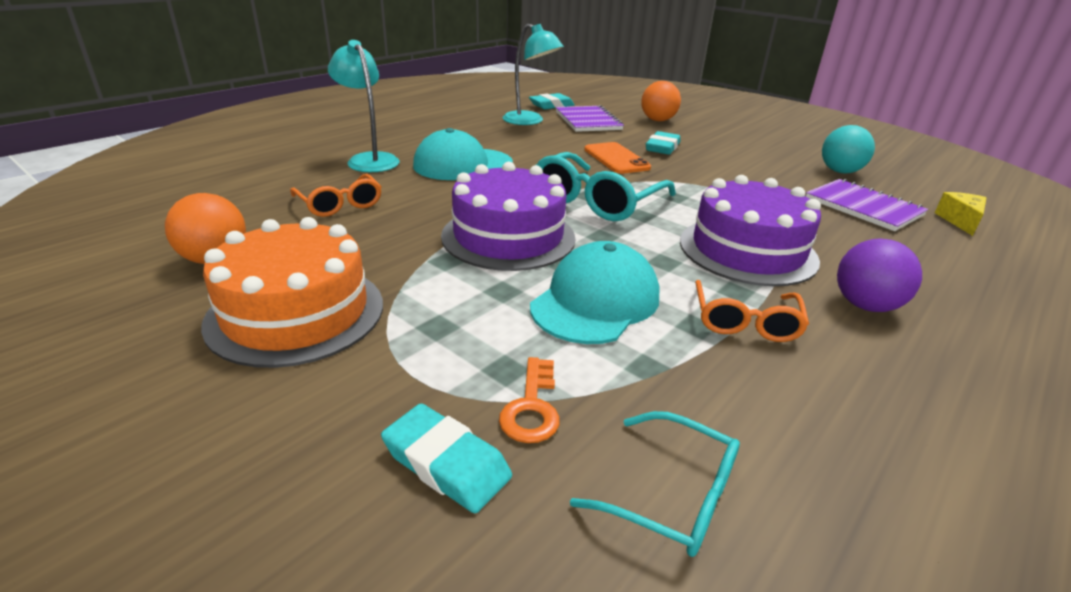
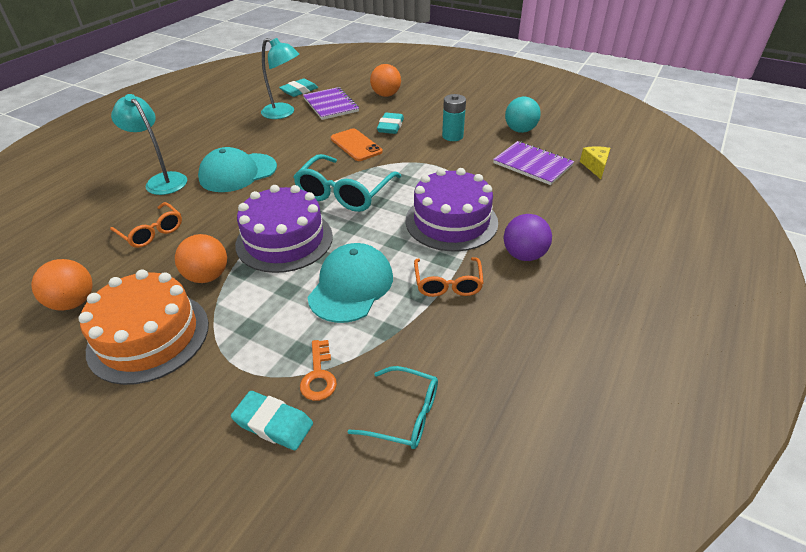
camera: 10 degrees left, 10 degrees up
none -> orange ball [175,234,227,283]
none -> turquoise battery [442,94,466,141]

